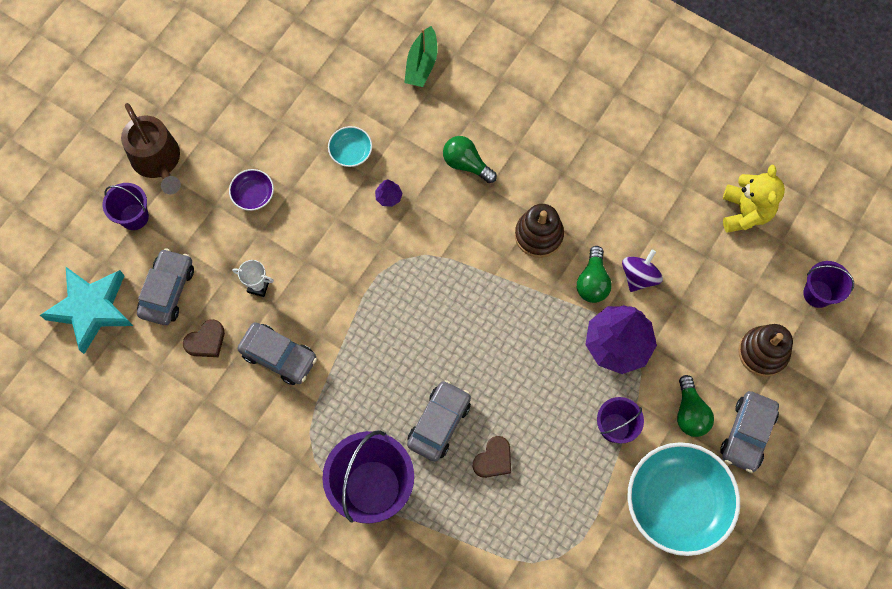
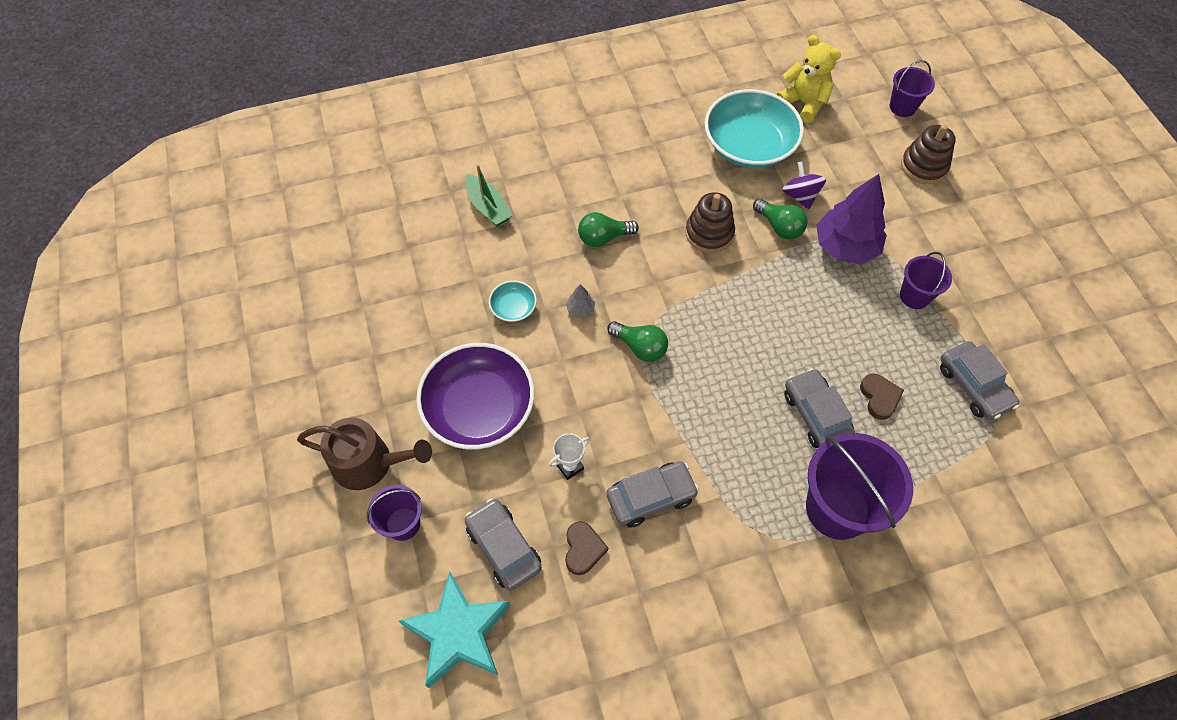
camera: 50 degrees left, 10 degrees down
purple bowl [229,169,274,211] -> purple bowl [416,343,535,449], size x2.27
purple tree [375,180,402,207] -> grey tree [566,284,595,318]
turquoise bowl [627,442,740,556] -> turquoise bowl moved to [705,89,804,168]
green light bulb [677,375,714,437] -> green light bulb moved to [607,321,668,362]
grey car [720,391,779,473] -> grey car moved to [940,341,1020,420]

